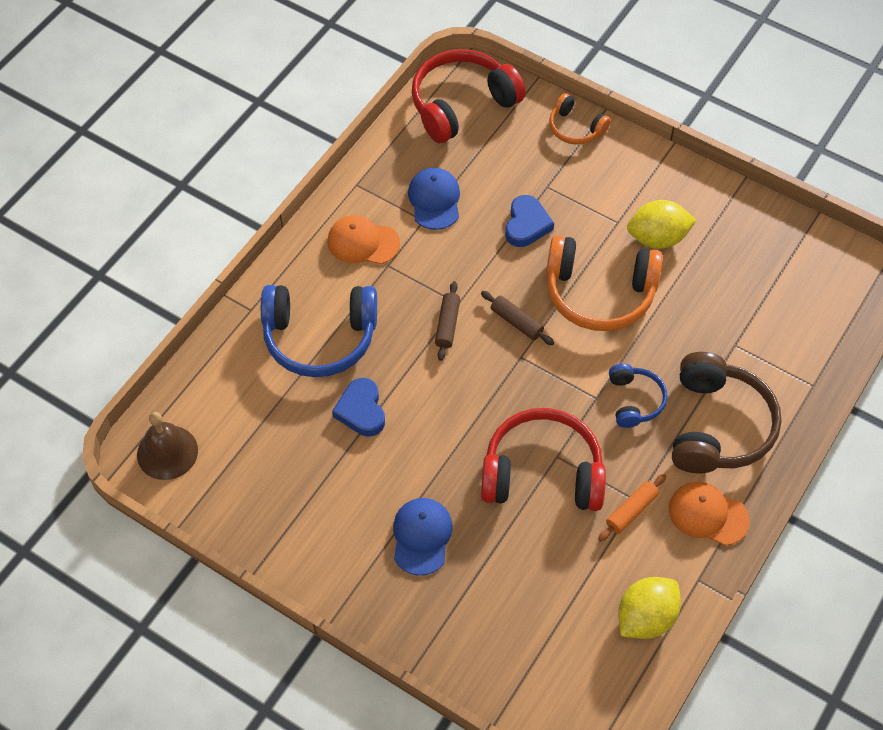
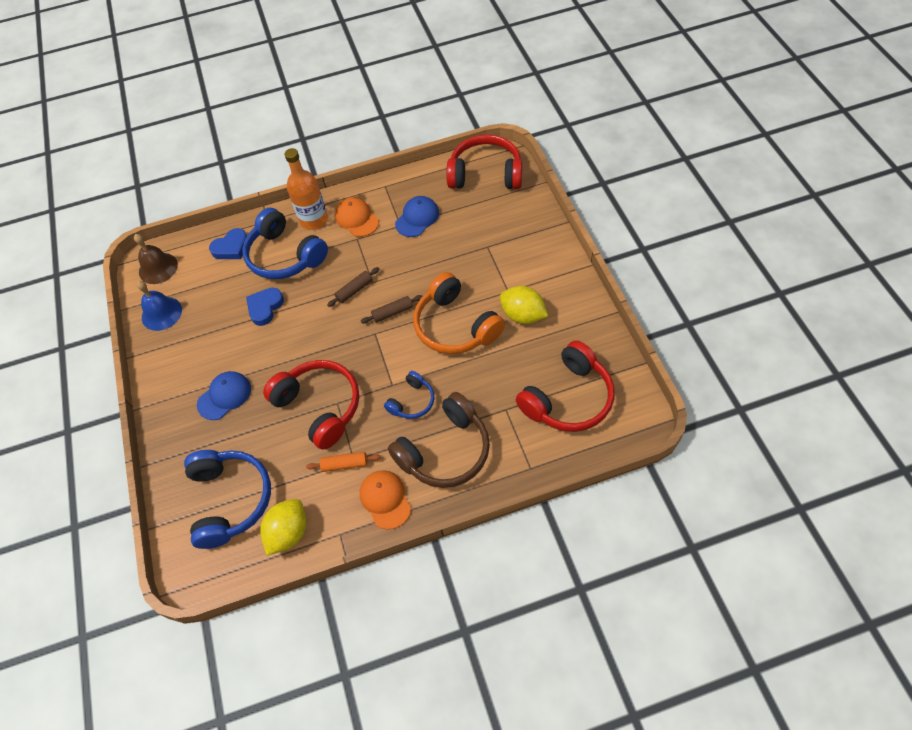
camera: 45 degrees right, 0 degrees up
brown rolling pin [481,291,554,345] -> brown rolling pin turned 75 degrees clockwise [361,295,423,323]
blue heart [505,195,554,247] -> blue heart moved to [209,228,247,259]
orange headphones [549,93,611,144] -> none
yellow lemon [618,577,681,639] -> yellow lemon turned 60 degrees counterclockwise [260,499,306,555]
none -> blue bell [137,281,182,331]
none -> blue headphones [184,450,271,549]
none -> orange bottle [285,148,328,230]
none -> red headphones [516,340,614,432]

